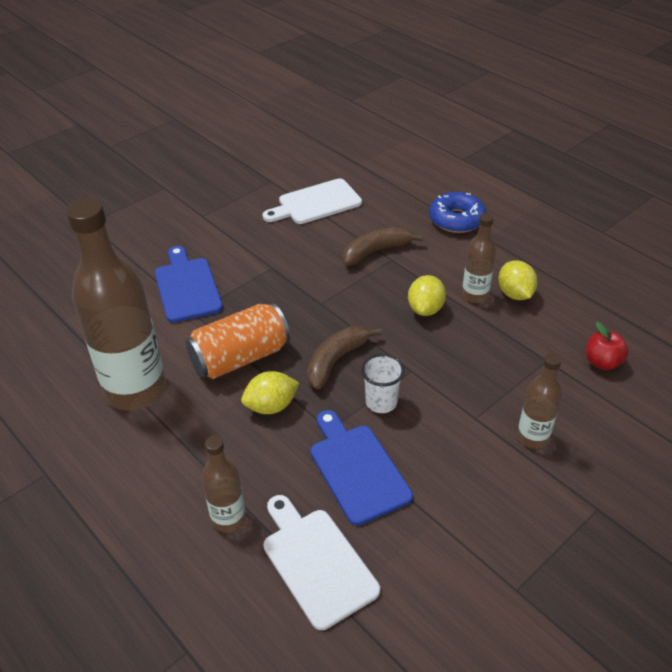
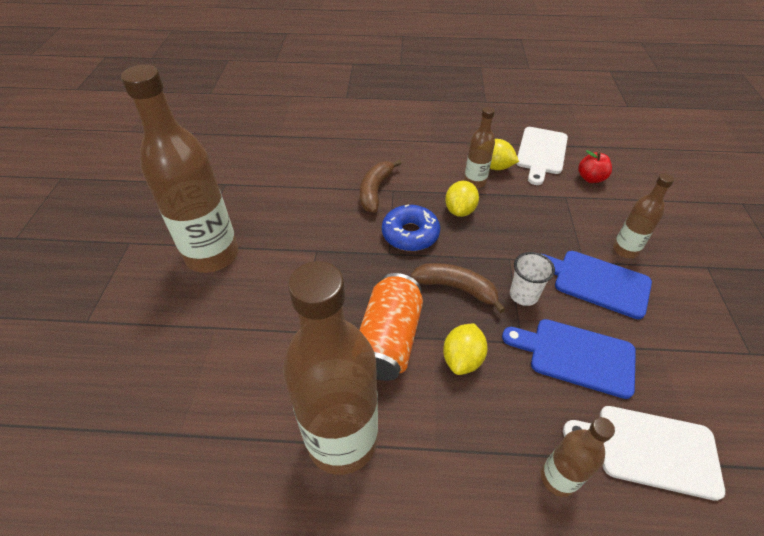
camera: 45 degrees left, 5 degrees up
blue cutting board [155,246,223,323] -> blue cutting board moved to [540,251,652,319]
white cutting board [262,179,362,224] -> white cutting board moved to [516,127,568,185]
brown banana [307,326,382,390] -> brown banana turned 120 degrees clockwise [410,263,505,313]
yellow lemon [408,275,446,316] -> yellow lemon turned 45 degrees clockwise [445,181,479,217]
blue donut [429,192,486,233] -> blue donut moved to [382,204,440,251]
none -> brown bottle [121,65,238,273]

